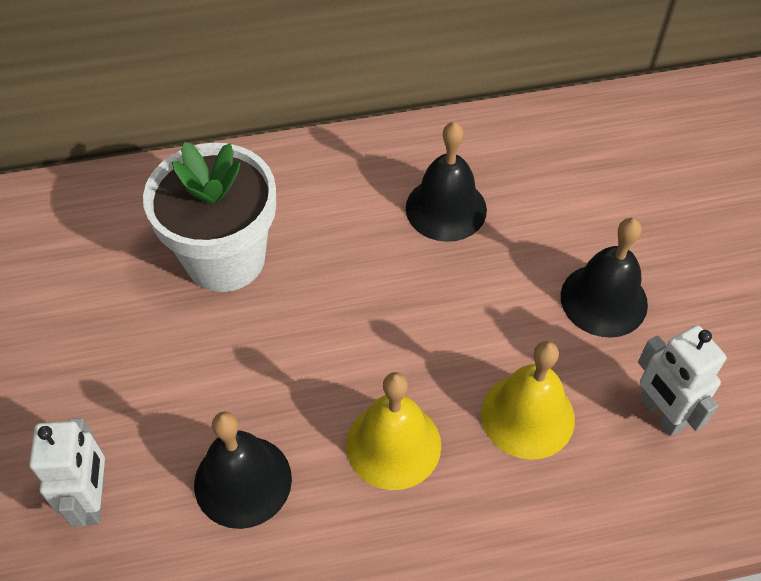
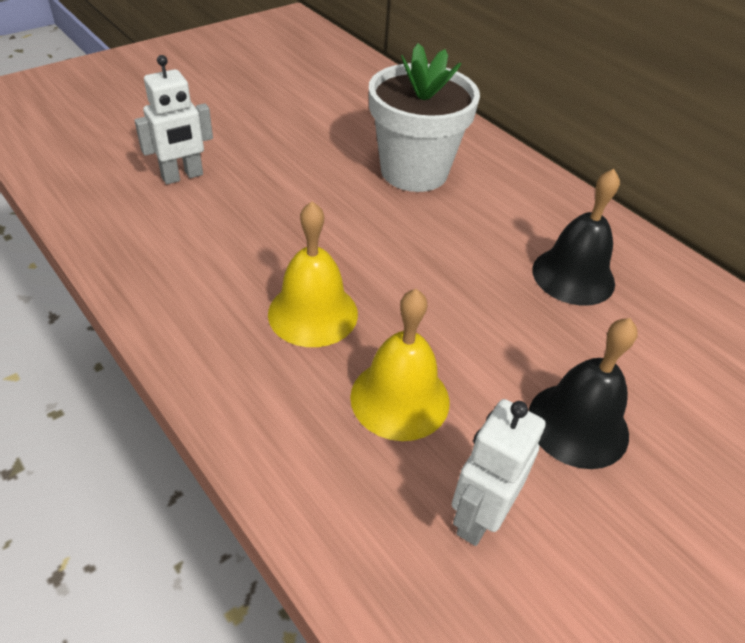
camera: 60 degrees right, 10 degrees down
black bell [194,411,292,529] -> none

